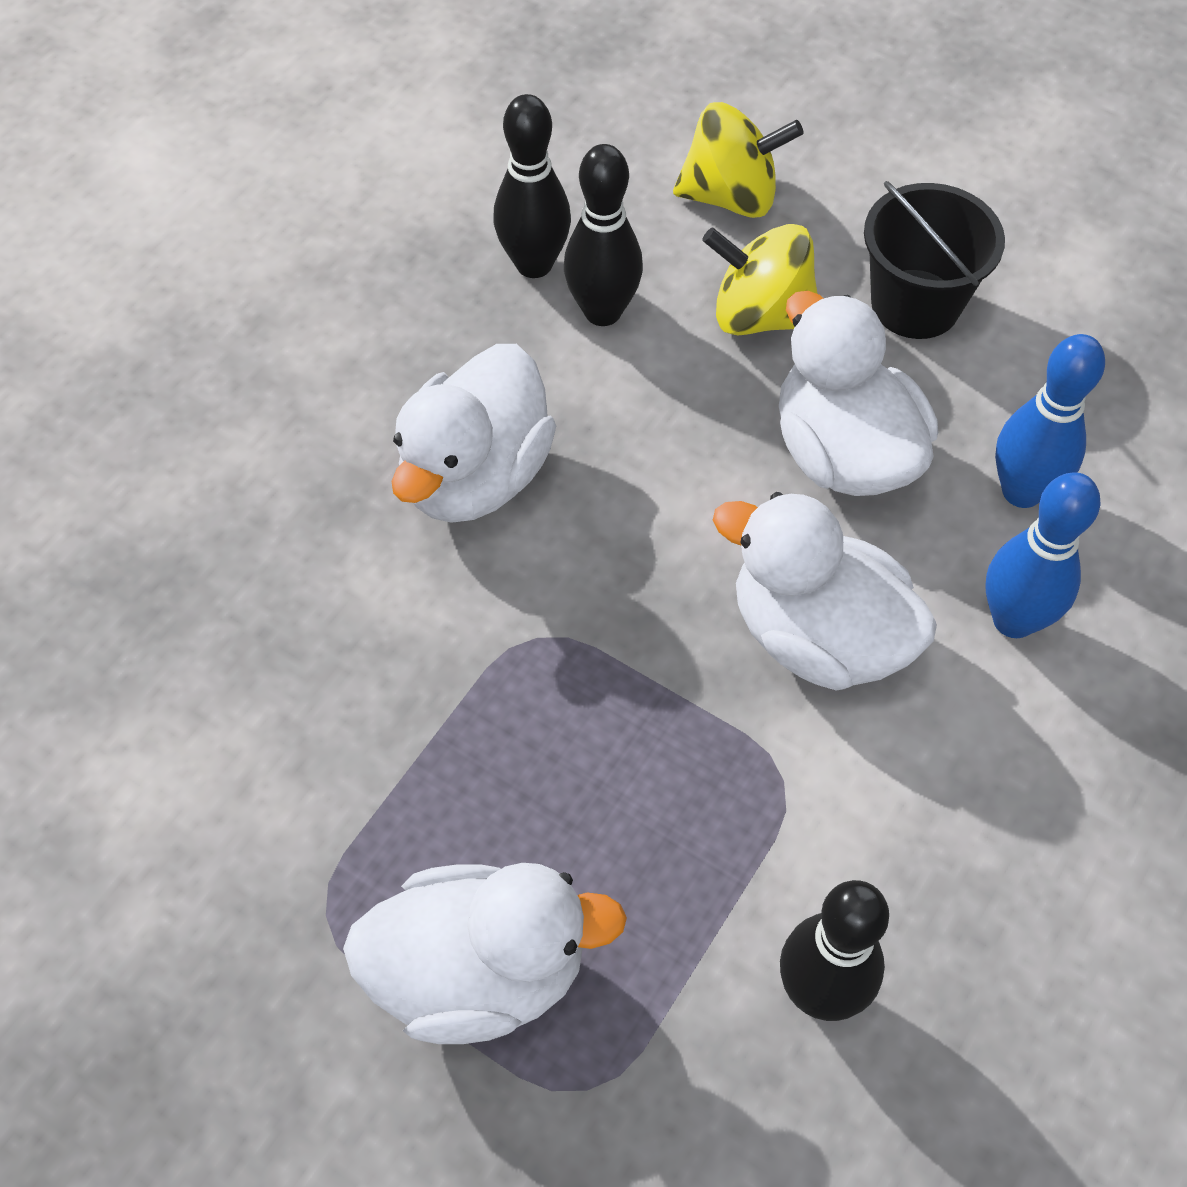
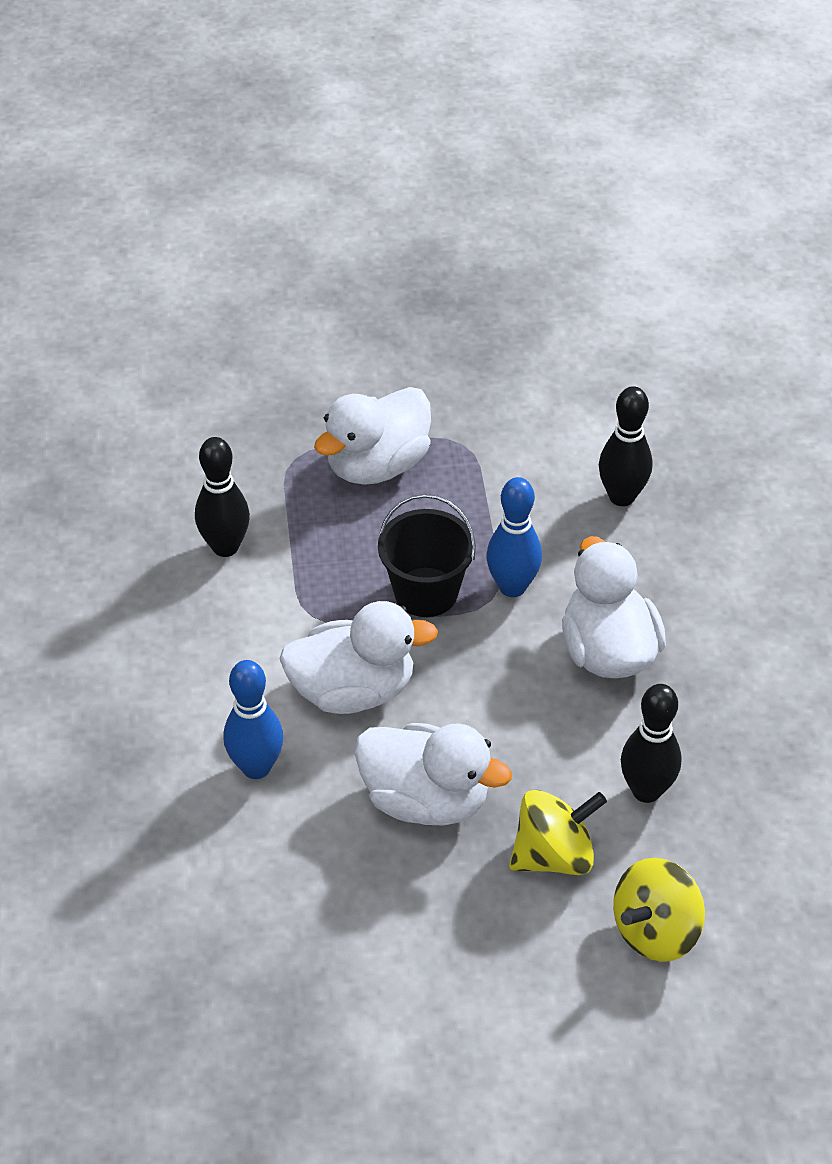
camera: 140 degrees right, 10 degrees down
black bowling pin [493,94,571,278] -> black bowling pin moved to [599,386,652,506]
black bucket [864,181,1005,339] -> black bucket moved to [378,494,476,617]
blue bowling pin [995,334,1105,508] -> blue bowling pin moved to [487,477,542,597]

